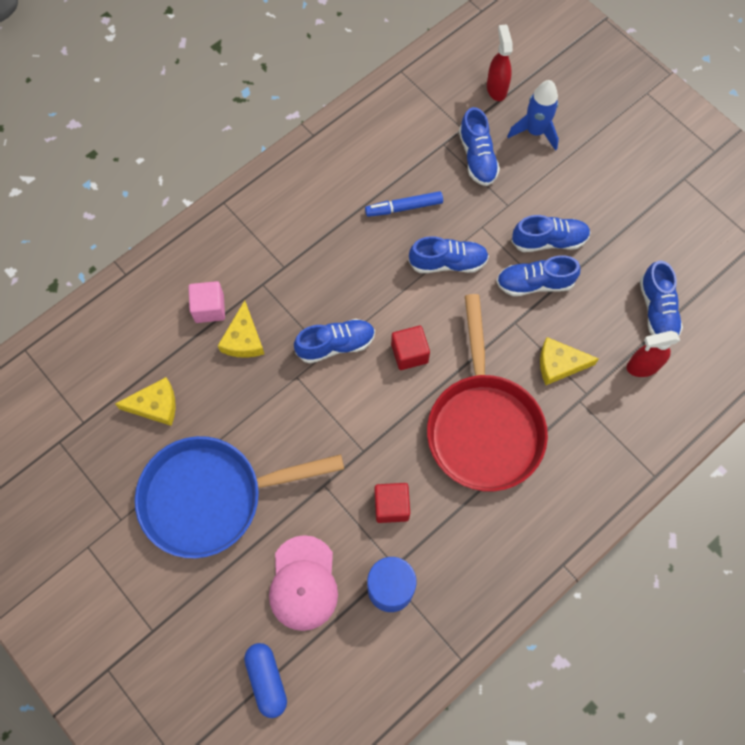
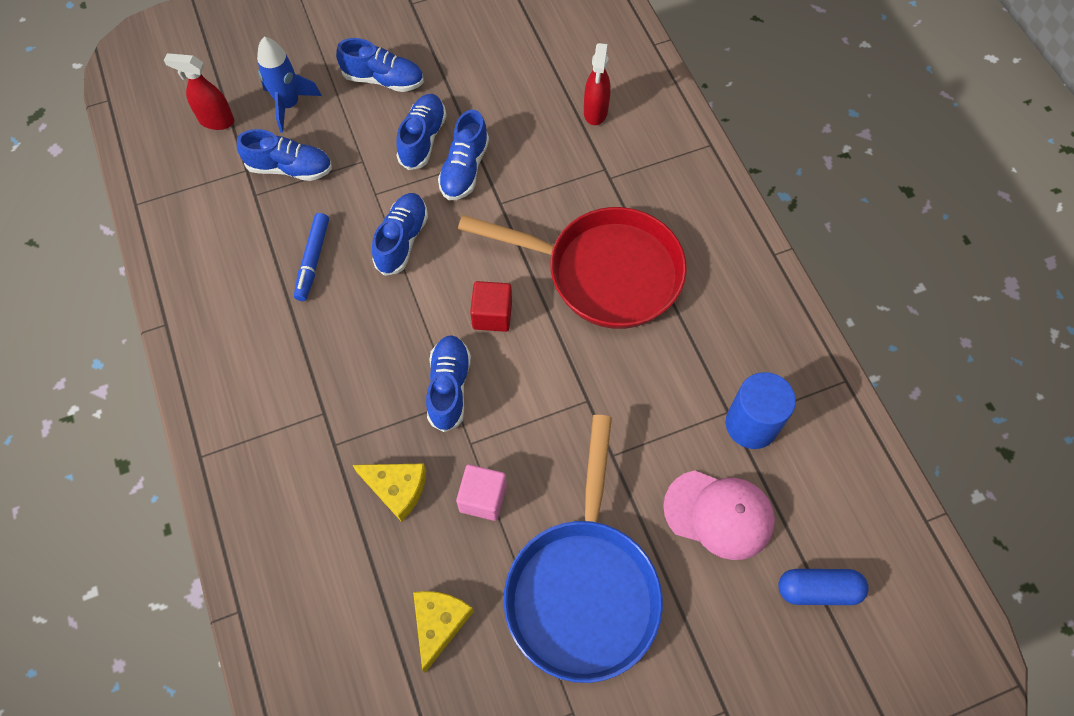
camera: 70 degrees left, 5 degrees down
pink cube [188,281,225,323] -> pink cube moved to [456,464,507,521]
red cube [375,483,410,523] -> none
yellow cheese [540,337,599,385] -> none
blue shoe [640,261,683,336] -> blue shoe moved to [336,38,424,92]

